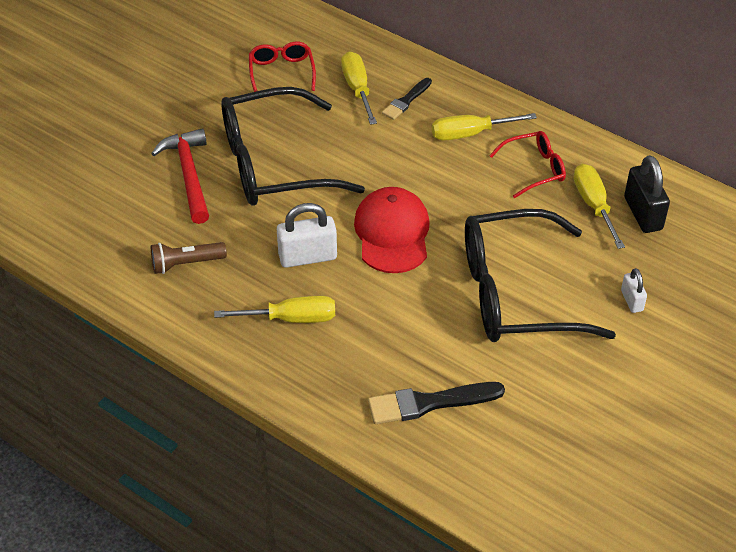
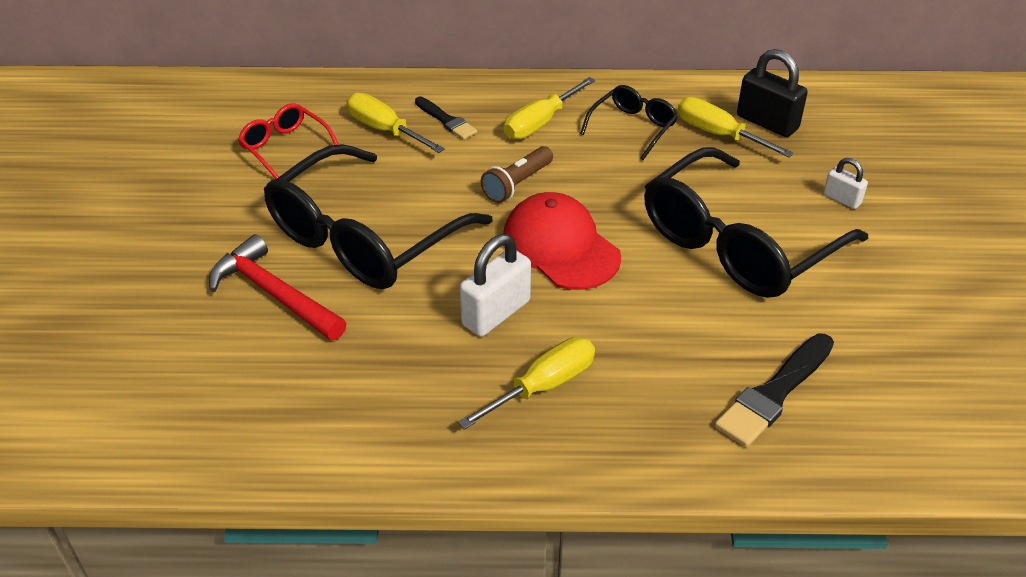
camera: 35 degrees left, 5 degrees down
brown flashlight [151,242,227,274] -> brown flashlight moved to [481,146,553,203]
black brush [382,78,432,120] -> black brush turned 45 degrees counterclockwise [415,97,477,140]
red glasses [489,131,566,198] -> black glasses [580,85,678,160]

